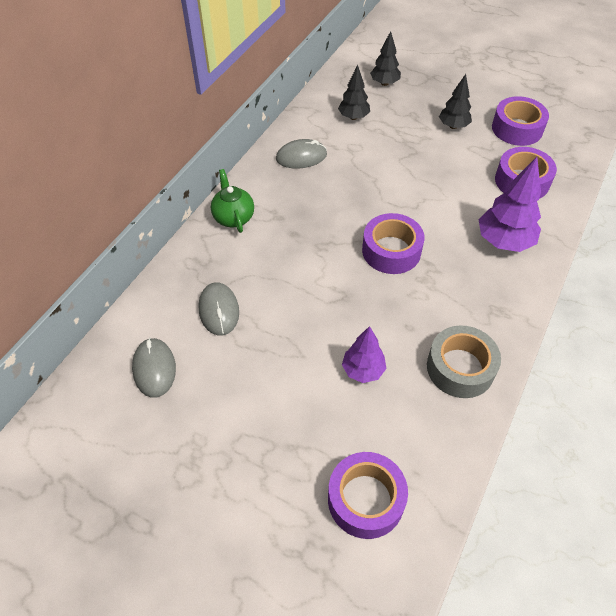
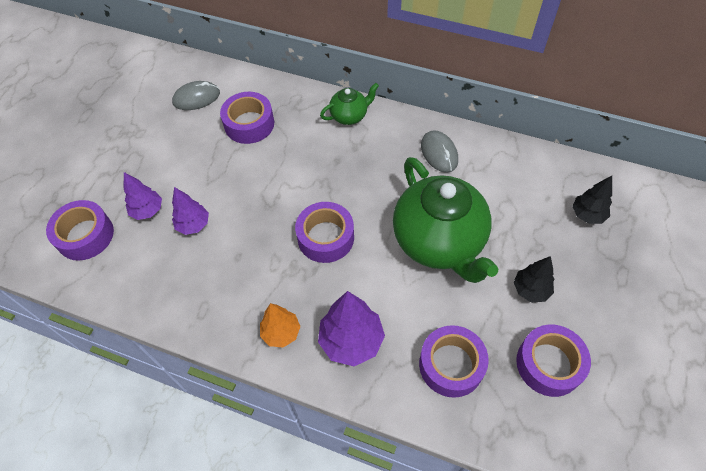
camera: 85 degrees right, 5 degrees up
grey mouse [199,282,239,336] -> purple tape [220,92,274,144]
black tree [338,65,370,120] -> none
grey tape [427,325,501,398] -> none
none -> purple tree [124,172,162,220]
none -> orange tree [260,303,301,348]
none -> green teapot [393,157,498,283]

